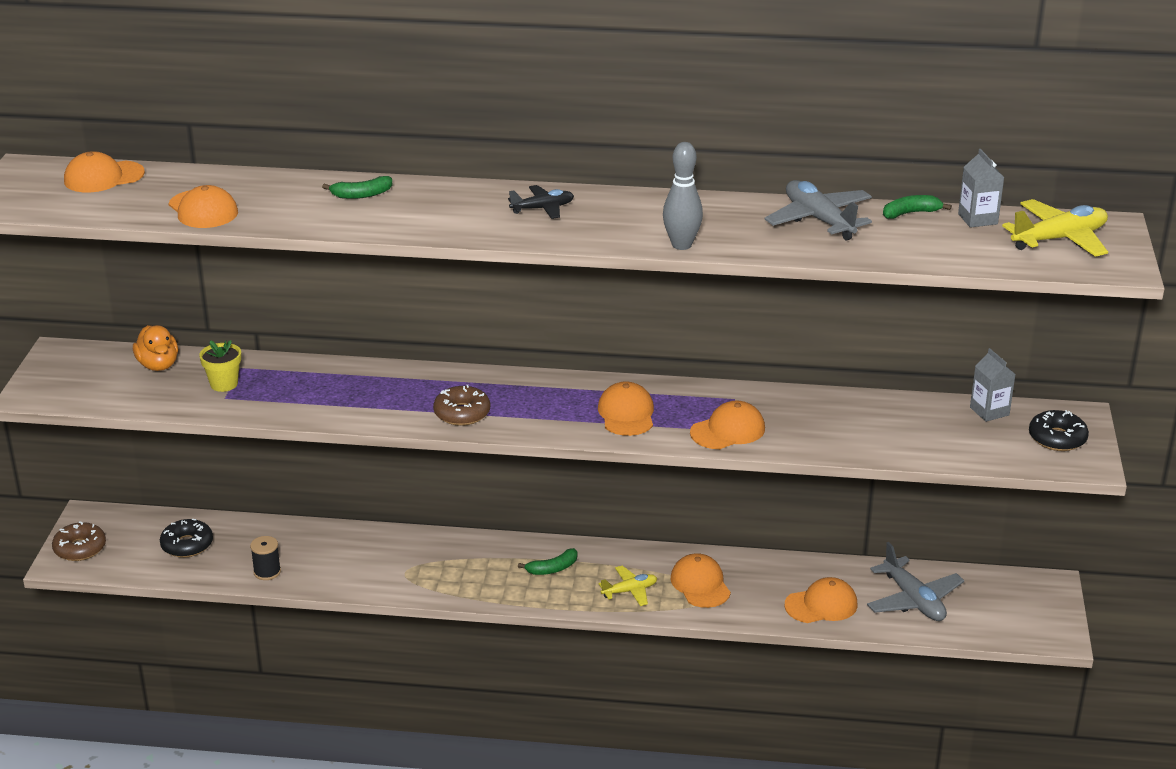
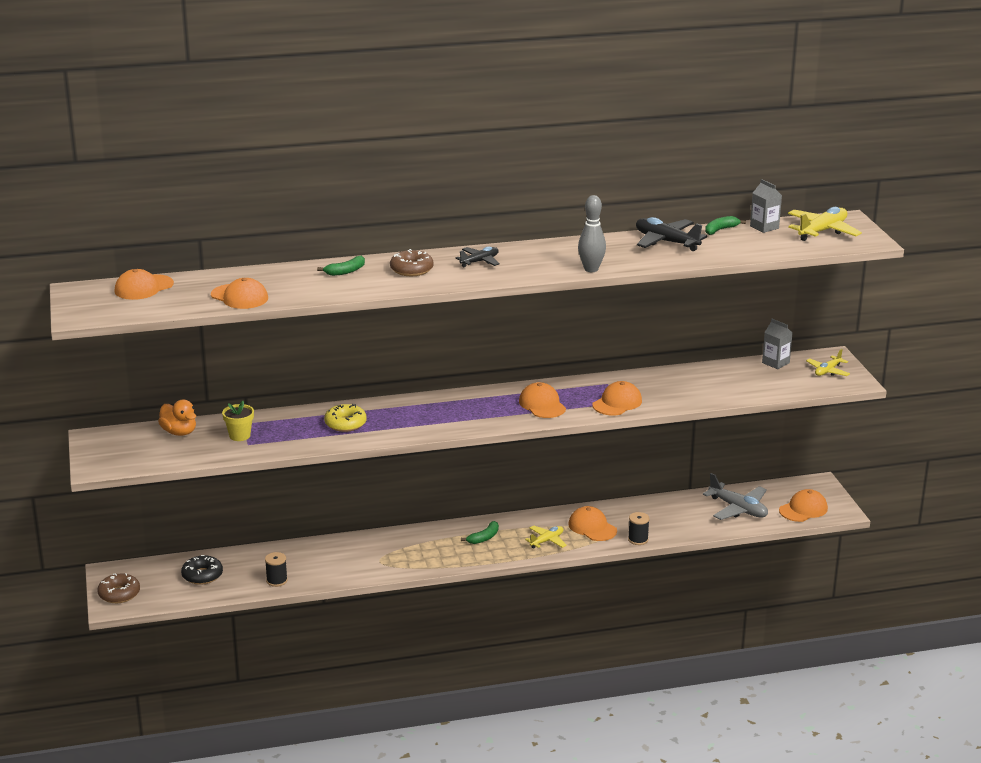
camera: 20 degrees left, 5 degrees down
brown donut [433,385,490,426] -> brown donut moved to [390,249,434,276]
grey plane [764,180,872,240] -> black plane [636,217,707,251]
orange cap [785,577,858,623] -> orange cap moved to [779,489,828,522]
black donut [1029,410,1089,451] -> yellow plane [806,349,850,376]
none -> yellow donut [324,404,367,432]
none -> black spool [628,512,650,545]

